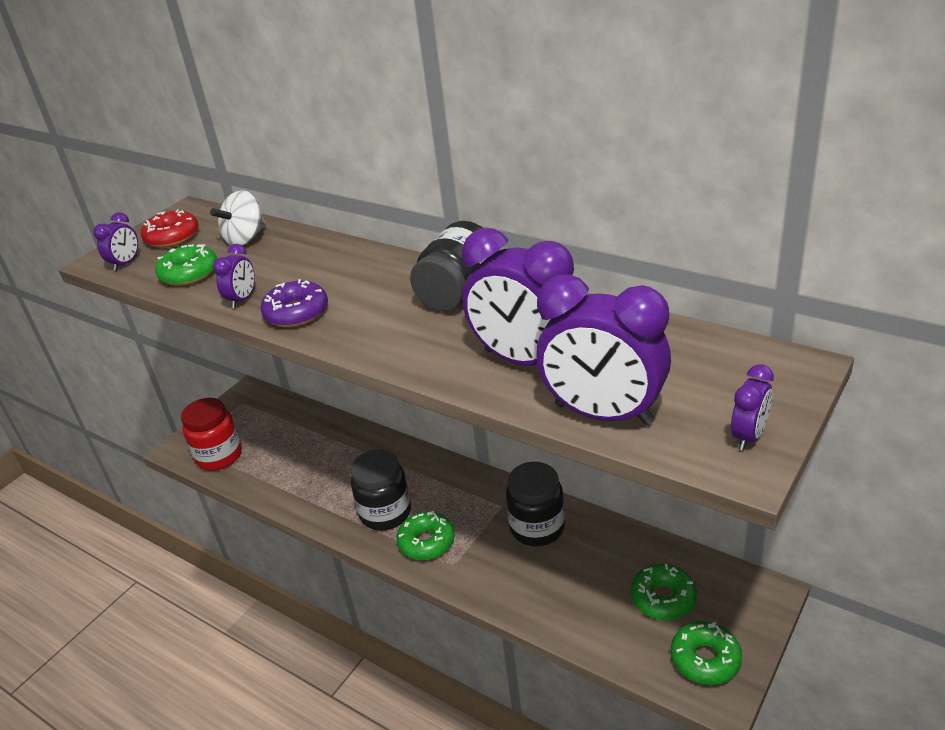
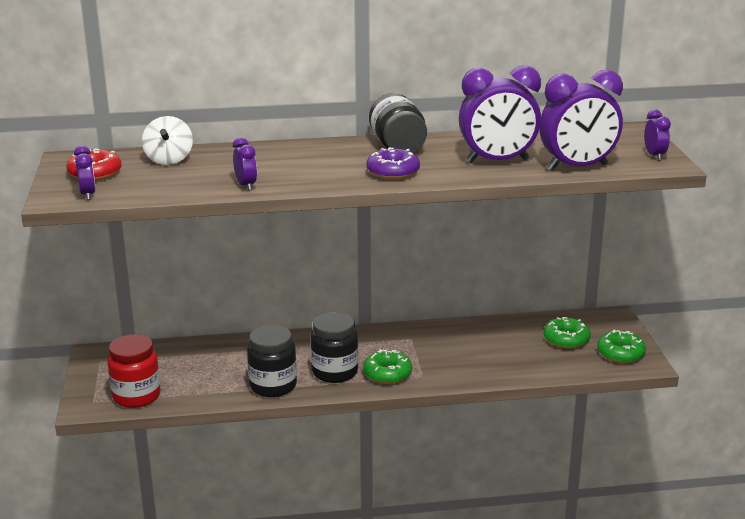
camera: 45 degrees left, 10 degrees down
green donut [155,244,217,286] -> none
purple donut [260,279,328,327] -> purple donut moved to [366,148,420,180]
black jar [506,462,565,546] -> black jar moved to [247,325,297,397]

